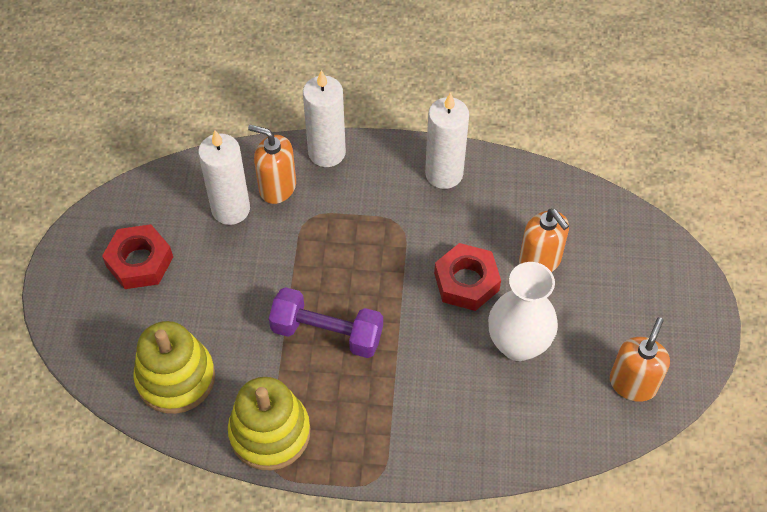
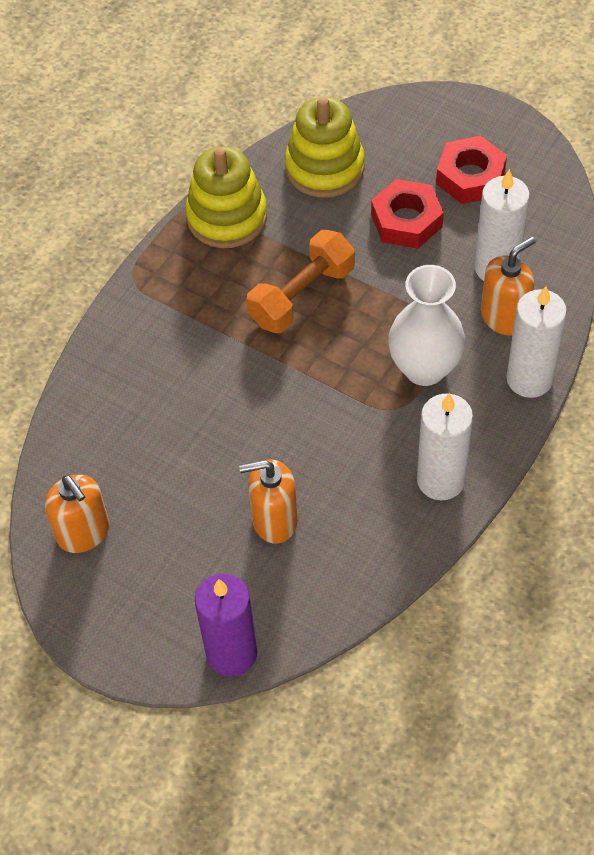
camera: 120 degrees right, 0 degrees up
purple dumbbell [269,287,383,358] -> orange dumbbell [246,230,355,333]
red nut [434,243,501,311] -> red nut moved to [371,179,444,249]
white vase [488,262,558,361] -> white vase moved to [388,265,465,386]
none -> purple candle [195,573,257,677]

